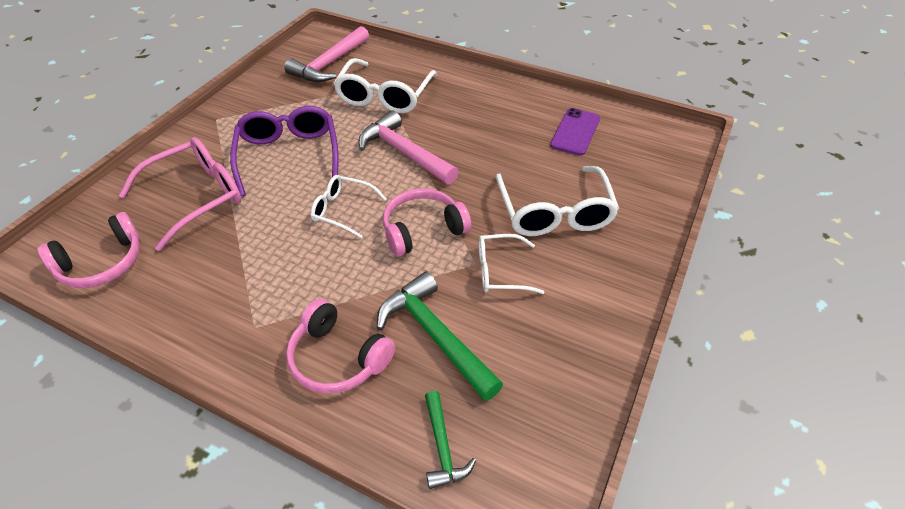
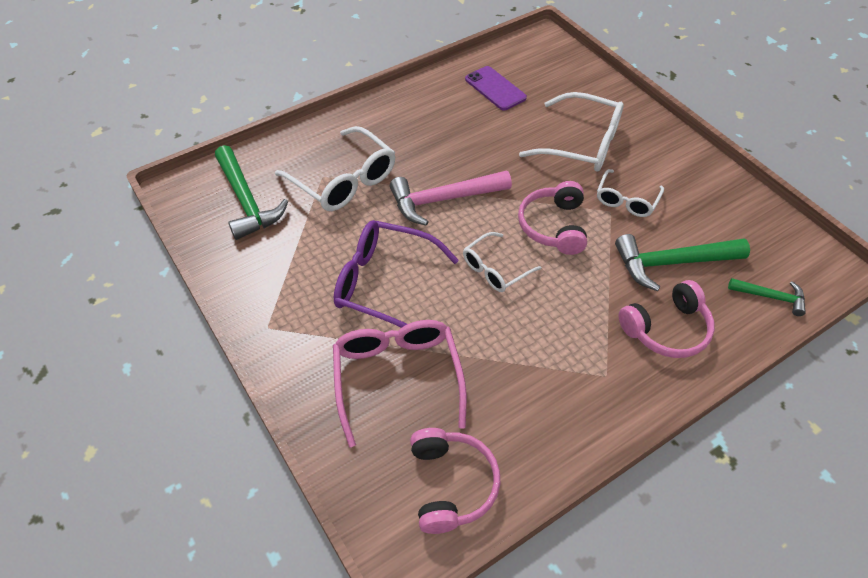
camera: 60 degrees left, 5 degrees up
pink hammer [284,26,369,82] -> green hammer [215,145,288,240]

